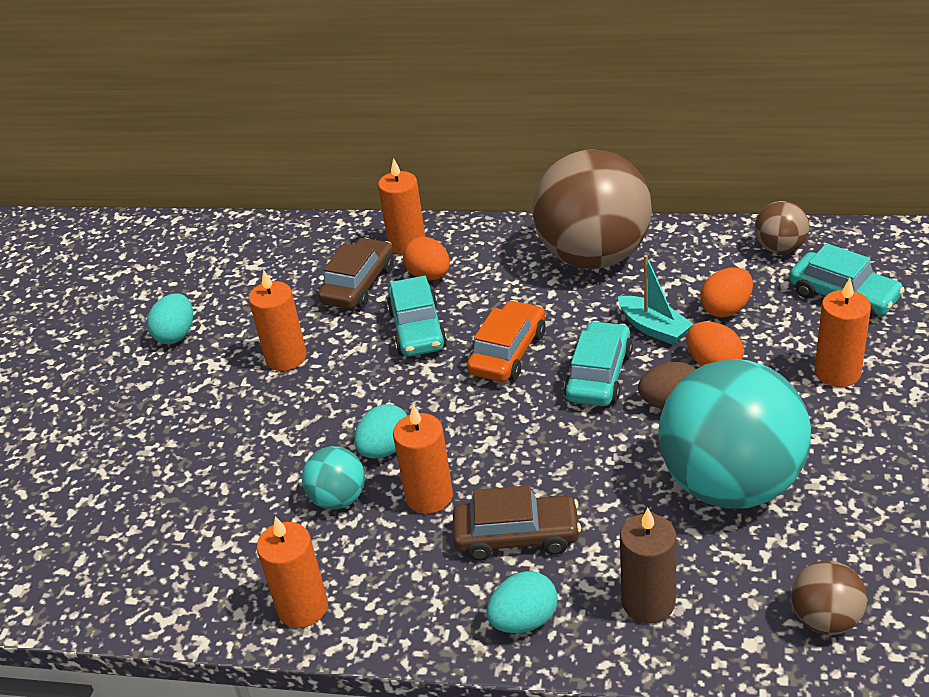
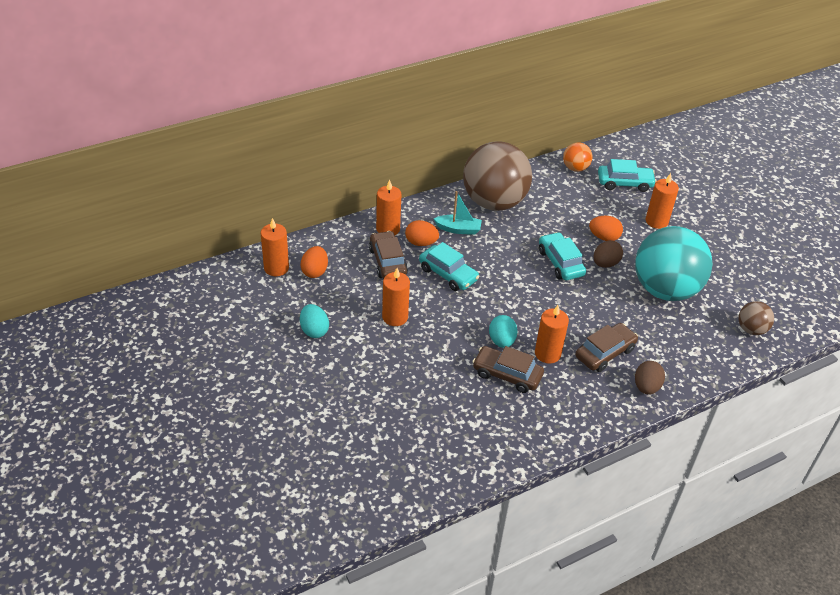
camera: 45 degrees left, 5 degrees up
orange candle [257,516,328,628] -> orange candle moved to [261,218,289,276]
turquoise ball [302,446,365,509] -> brown car [473,346,544,393]
orange car [467,300,546,382] -> none
turquoise egg [487,571,558,633] -> brown egg [635,361,665,394]
turquoise boat [618,255,693,345] -> turquoise boat moved to [434,191,482,235]
brown candle [620,508,677,623] -> none
orange egg [700,267,753,318] -> orange egg moved to [301,246,328,278]
brown ball [755,201,809,254] -> orange ball [563,143,593,172]

